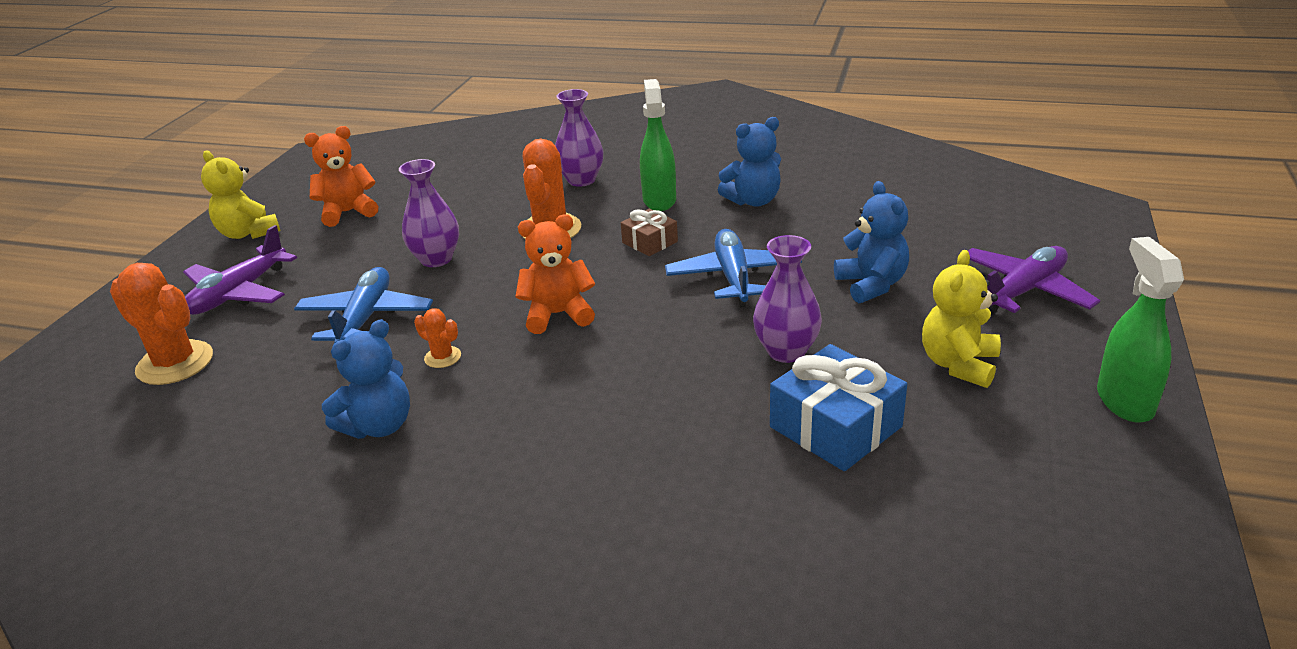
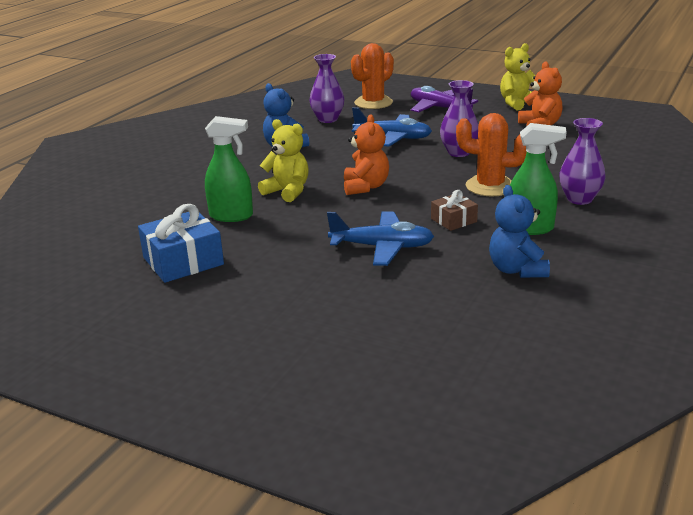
camera: 100 degrees right, 5 degrees down
orange cactus [414,308,461,368] -> none
purple vase [753,235,822,363] -> purple vase moved to [309,54,344,123]
blue teddy bear [834,181,909,303] -> none
yellow teddy bear [922,250,1001,388] -> yellow teddy bear moved to [258,119,309,202]
purple plane [968,246,1100,315] -> none
green spray bottle [1097,237,1184,423] -> green spray bottle moved to [205,116,253,222]

